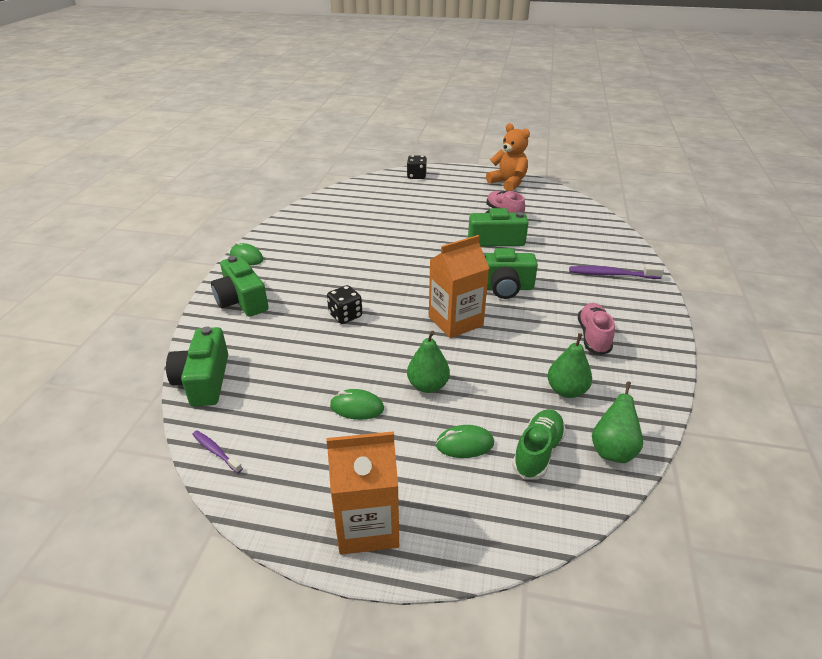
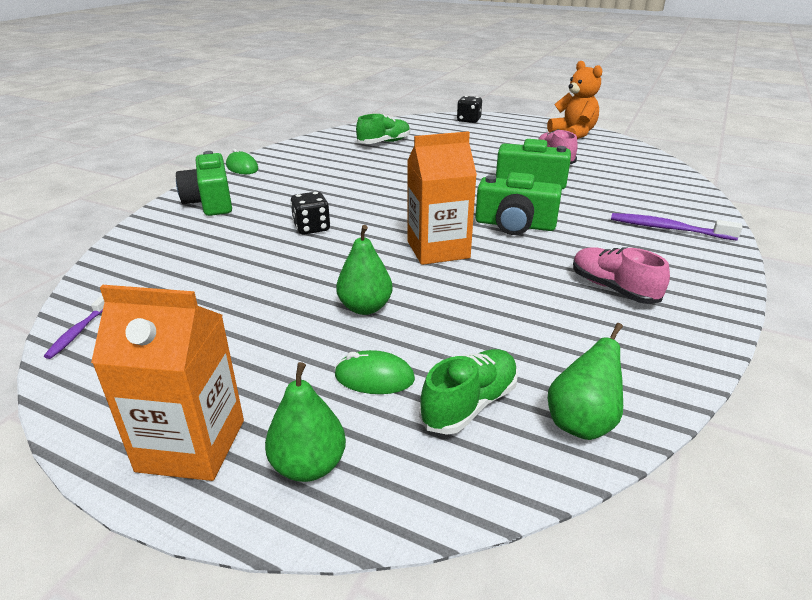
camera: 15 degrees right, 5 degrees down
green camera [166,326,228,406] -> none
purple toothbrush [192,431,242,473] -> purple toothbrush turned 135 degrees counterclockwise [44,296,104,359]
green mouse [330,389,384,420] -> none
green pear [548,333,592,398] -> green pear moved to [265,362,346,482]
pink shoe [578,303,615,355] -> pink shoe turned 60 degrees counterclockwise [573,247,670,304]
none -> green shoe [356,114,410,144]

